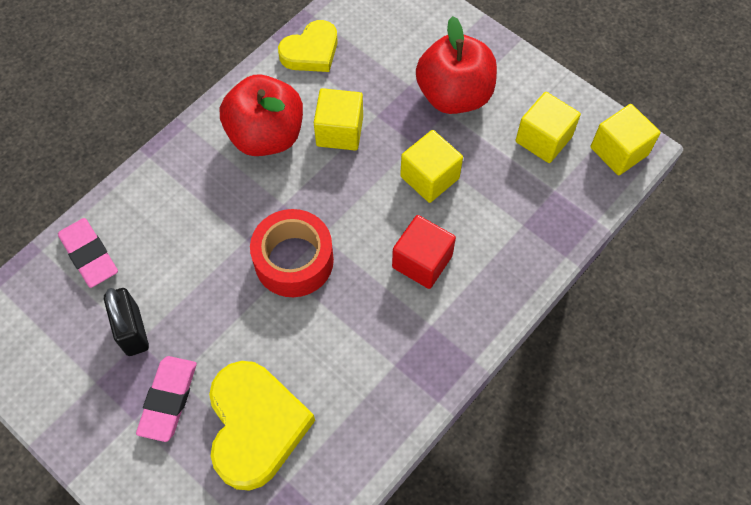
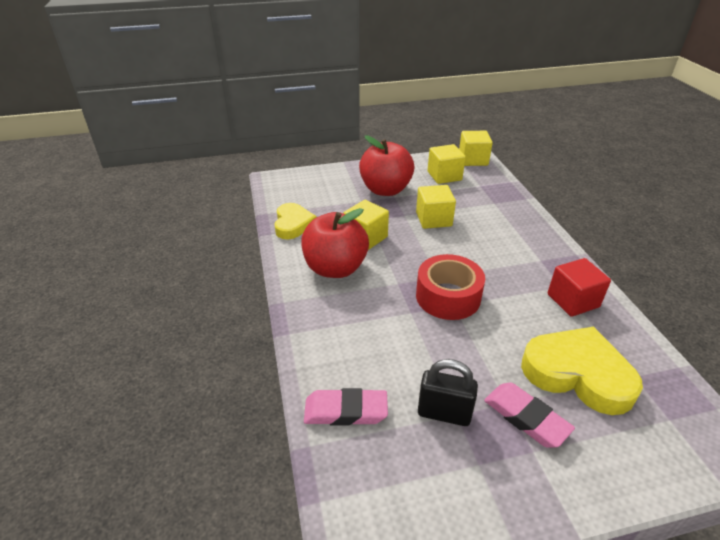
camera: 55 degrees left, 25 degrees down
red cube [392,215,456,289] -> red cube moved to [548,258,611,317]

